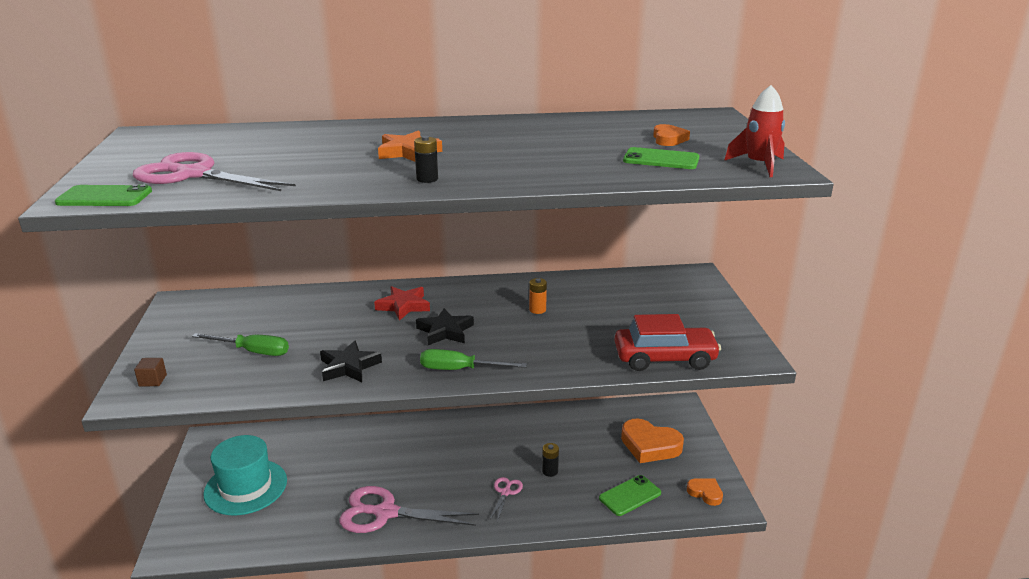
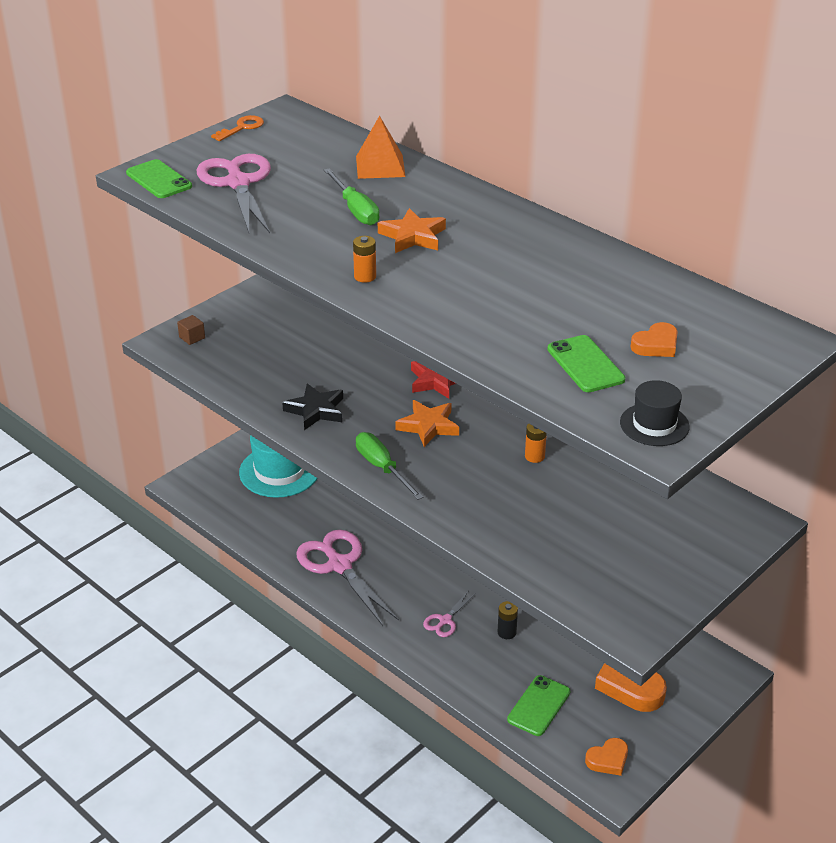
camera: 50 degrees right, 10 degrees up
green screwdriver [192,333,289,356] -> green screwdriver moved to [324,168,379,225]
black battery [414,136,438,183] -> orange battery [353,236,376,283]
black star [416,308,474,345] -> orange star [395,400,459,447]
pink scissors [489,477,523,522] -> pink scissors turned 150 degrees clockwise [423,590,476,637]
green phone [599,475,661,516] -> green phone turned 75 degrees counterclockwise [507,675,570,736]
red car [615,314,721,371] -> none
orange heart [687,478,723,506] -> orange heart turned 60 degrees clockwise [585,738,628,776]
red rocket [724,85,785,177] -> black hat [620,380,690,446]
none -> orange key [211,115,264,141]
none -> orange pyramid [356,116,406,179]

